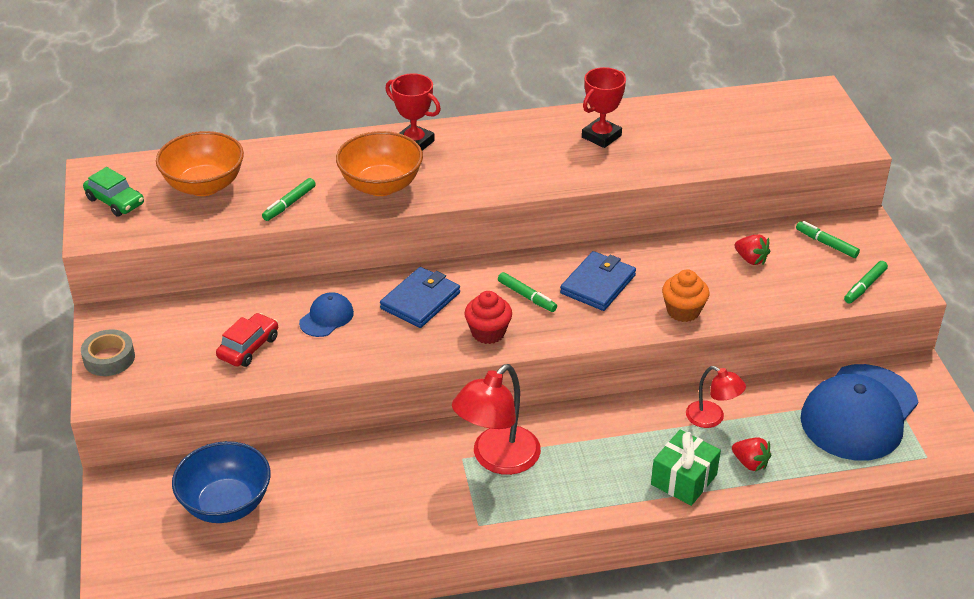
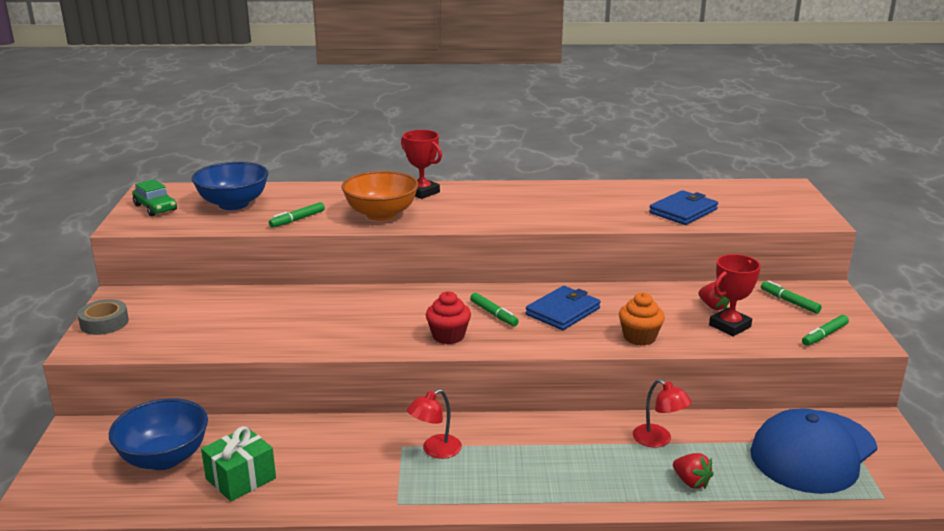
camera: 10 degrees right, 15 degrees down
orange bowl [156,131,244,196] -> blue bowl [192,162,269,210]
red car [216,313,278,367] -> none
blue cap [299,292,354,337] -> none
blue wallet [380,267,460,328] -> blue wallet moved to [649,190,718,225]
red lamp [452,364,541,475] -> red lamp [407,389,462,459], size x0.58
red trophy [582,67,626,148] -> red trophy moved to [709,254,761,336]
green gift [651,430,721,506] -> green gift moved to [201,426,276,501]

